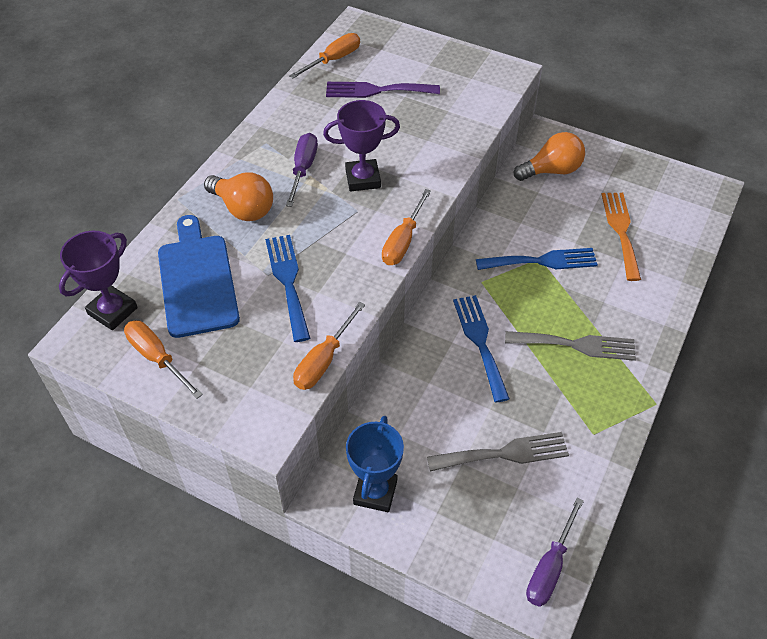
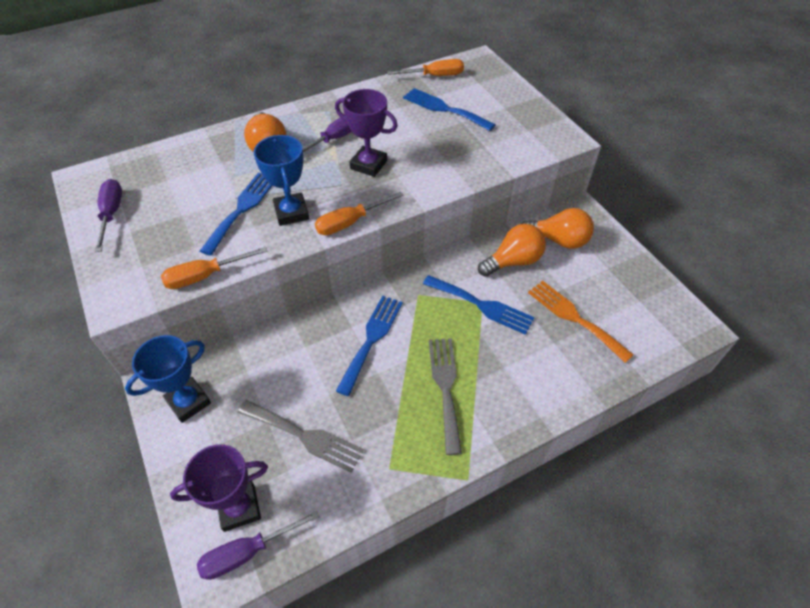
camera: 35 degrees right, 0 degrees up
purple trophy [59,231,138,330] -> purple trophy moved to [170,444,268,532]
orange screwdriver [124,320,203,399] -> purple screwdriver [95,179,122,252]
blue cutting board [158,215,240,338] -> none
purple fork [326,82,440,98] -> blue fork [403,88,496,131]
grey fork [505,331,636,361] -> grey fork turned 135 degrees counterclockwise [429,338,462,455]
orange fork [601,193,641,281] -> orange fork turned 75 degrees counterclockwise [528,281,634,363]
none -> blue trophy [254,135,309,226]
none -> orange light bulb [478,224,546,277]

